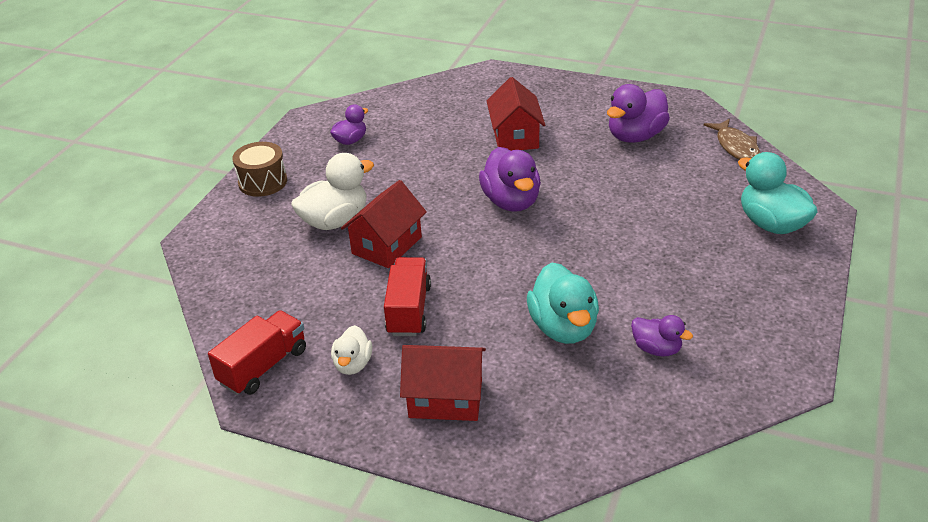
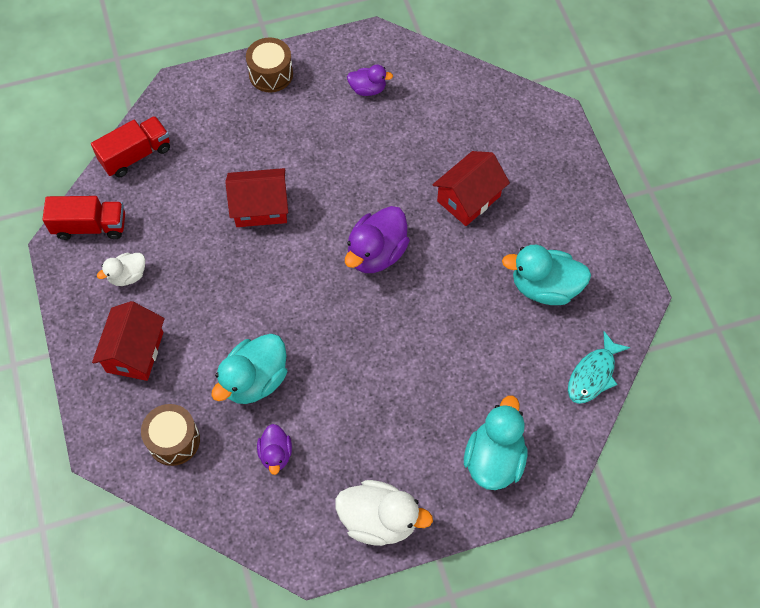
camera: 50 degrees right, 25 degrees up
white duck [291,153,374,230] -> white duck moved to [335,480,433,546]
red truck [384,257,431,336] -> red truck moved to [91,116,170,177]
red house [400,345,486,421] -> red house turned 45 degrees clockwise [92,301,165,381]
purple duck [607,84,670,143] -> turquoise duck [502,245,591,305]
brown fish [704,119,760,160] -> turquoise fish [568,331,631,404]
none -> brown drum [141,404,200,466]

